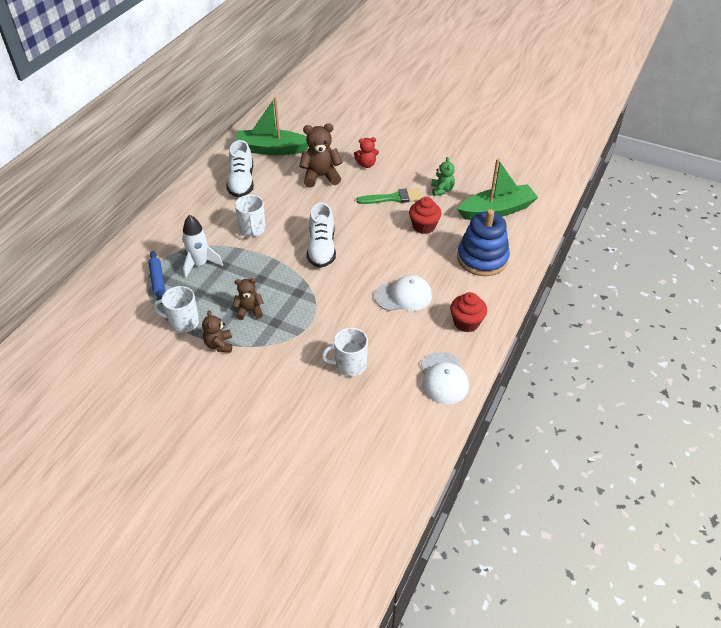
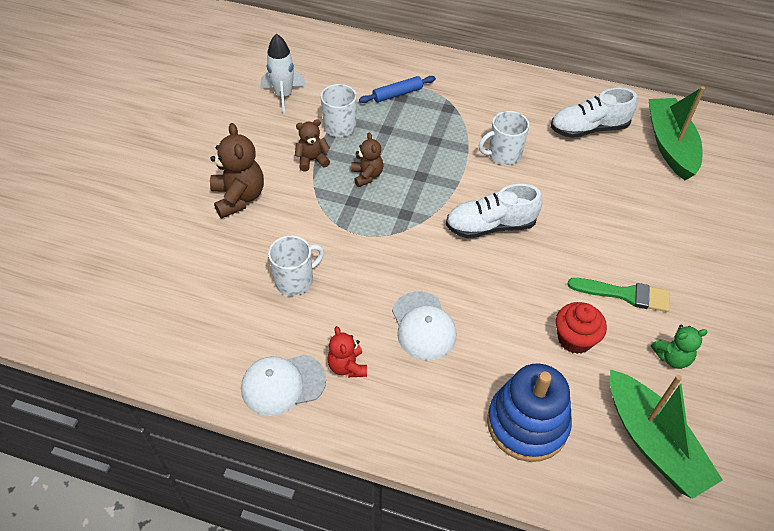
camera: 80 degrees right, 5 degrees up
white rocket [182,215,223,278] -> white rocket moved to [261,33,307,114]
brown teddy bear [299,123,343,188] -> brown teddy bear moved to [210,123,264,218]
white mug [322,328,368,377] -> white mug turned 75 degrees clockwise [268,236,324,296]
red teddy bear [354,137,379,168] -> red teddy bear moved to [327,326,367,377]
green brush [356,188,422,204] -> green brush turned 60 degrees counterclockwise [568,278,670,312]
red cupcake [450,292,487,332] -> none

